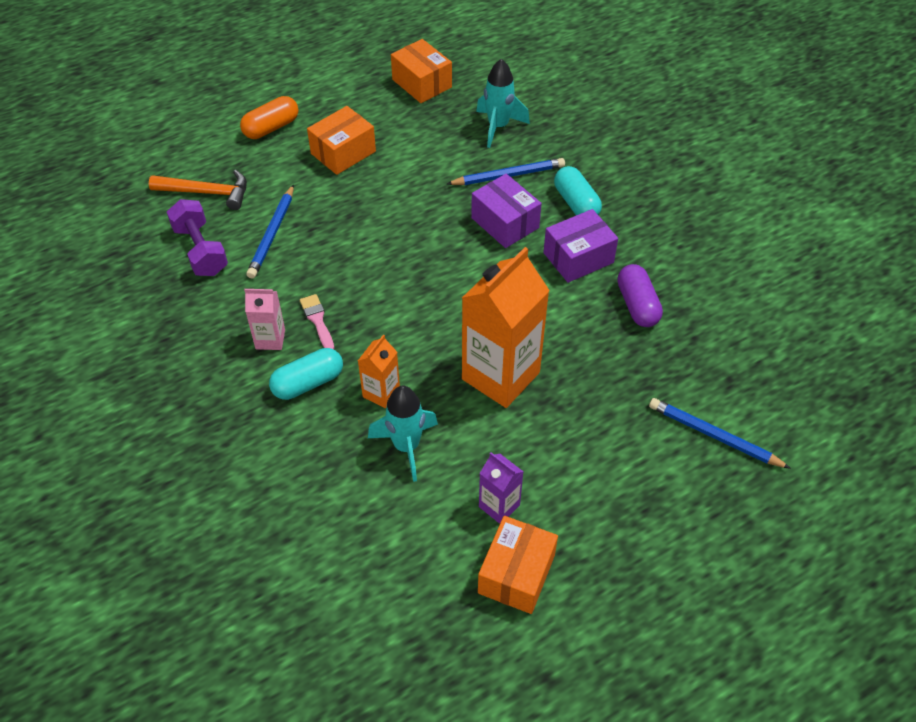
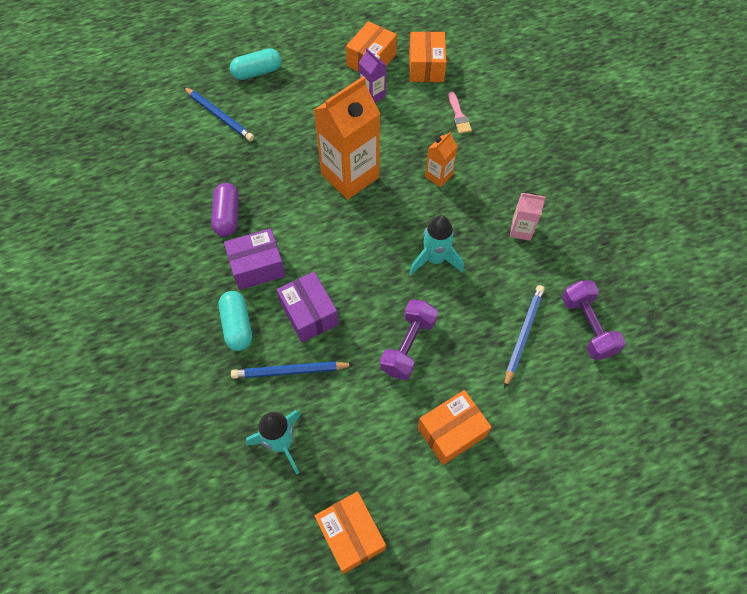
camera: 170 degrees left, 10 degrees up
orange hammer [149,170,247,210] -> none
orange capsule [240,96,298,139] -> none
turquoise capsule [269,348,343,400] -> turquoise capsule moved to [230,48,281,80]
pink brush [300,294,334,349] -> pink brush moved to [448,92,472,134]
turquoise rocket [368,386,438,482] -> turquoise rocket moved to [409,215,464,275]
none -> purple dumbbell [380,300,438,380]
none -> orange box [409,31,446,82]

